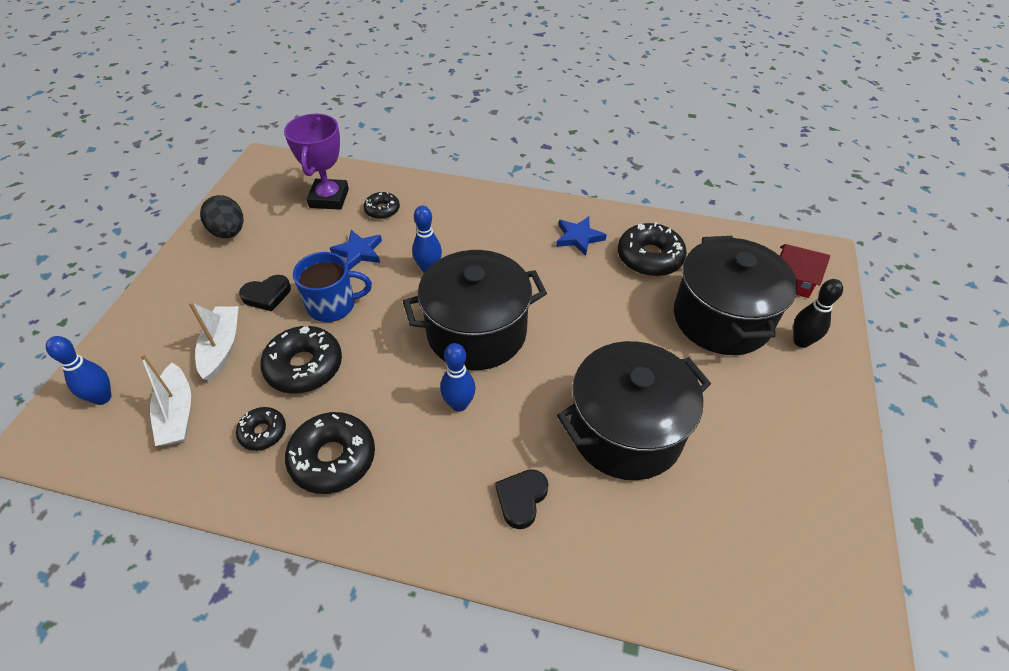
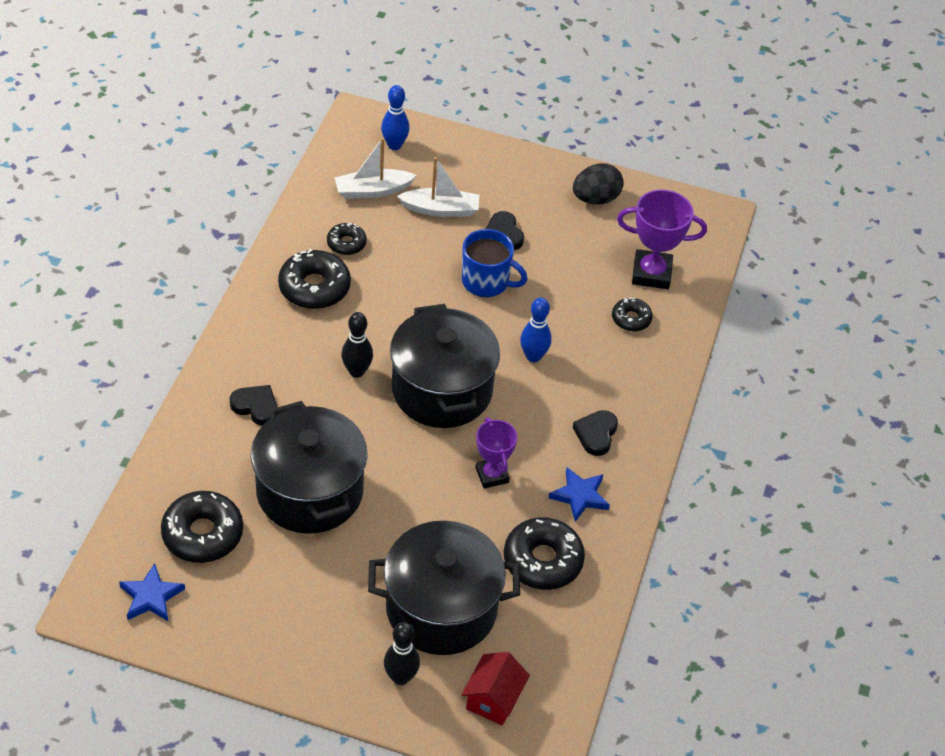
camera: 90 degrees right, 0 degrees up
black donut [260,326,342,394] -> black donut moved to [161,491,243,563]
blue mug [293,252,372,322] -> blue mug turned 60 degrees counterclockwise [462,229,527,297]
blue star [330,230,382,271] -> blue star moved to [119,563,185,621]
blue bowling pin [440,343,476,412] -> black bowling pin [341,312,373,378]
none -> purple trophy [475,417,517,488]
none -> black heart [573,410,618,456]

